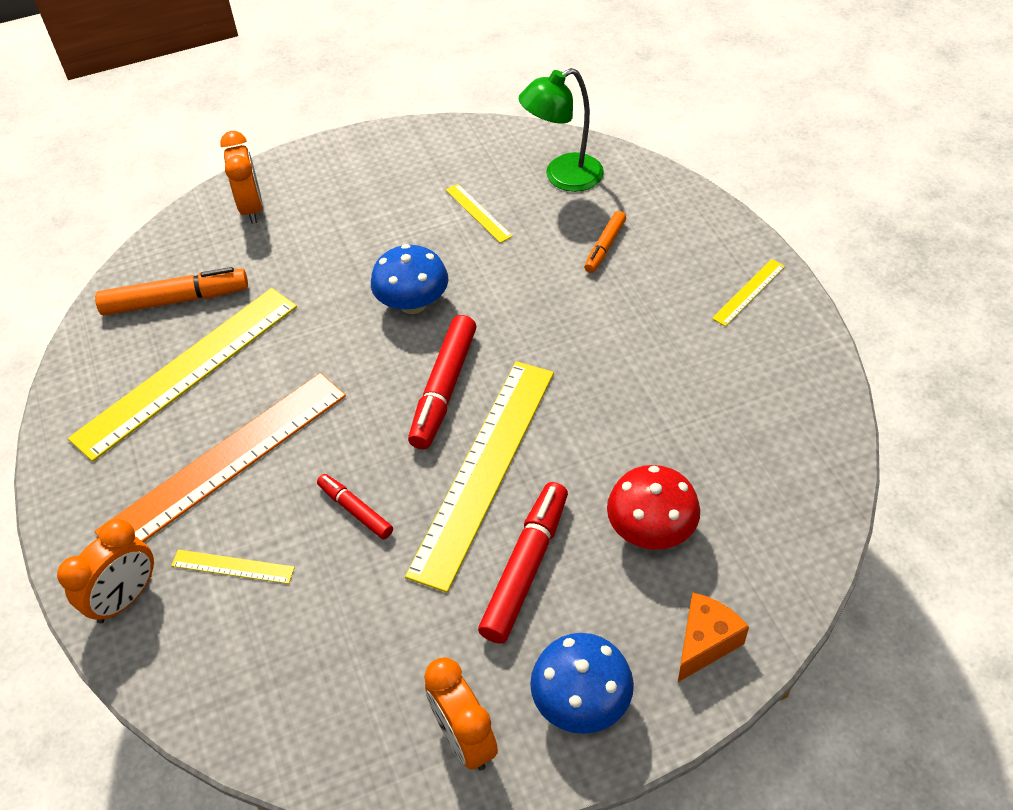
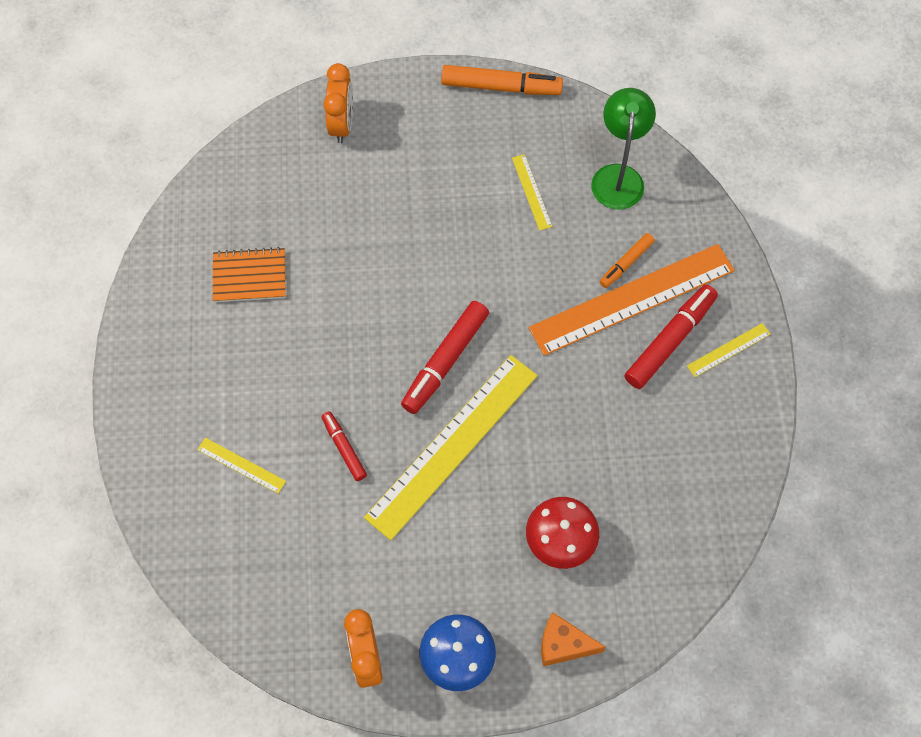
camera: 15 degrees right, 15 degrees up
orange clock [57,519,154,623] -> none
yellow ruler [68,288,297,462] -> orange notebook [213,247,286,302]
orange ruler [94,373,346,542] -> orange ruler moved to [529,244,735,356]
orange marker [95,267,248,315] -> orange marker moved to [441,65,563,95]
blue mushroom [371,244,448,314] -> none
red marker [478,482,568,644] -> red marker moved to [625,284,718,389]
green lamp [519,68,604,192] -> green lamp turned 105 degrees clockwise [591,88,656,210]
orange cheese [678,593,749,682] -> orange cheese turned 135 degrees counterclockwise [541,612,606,666]

